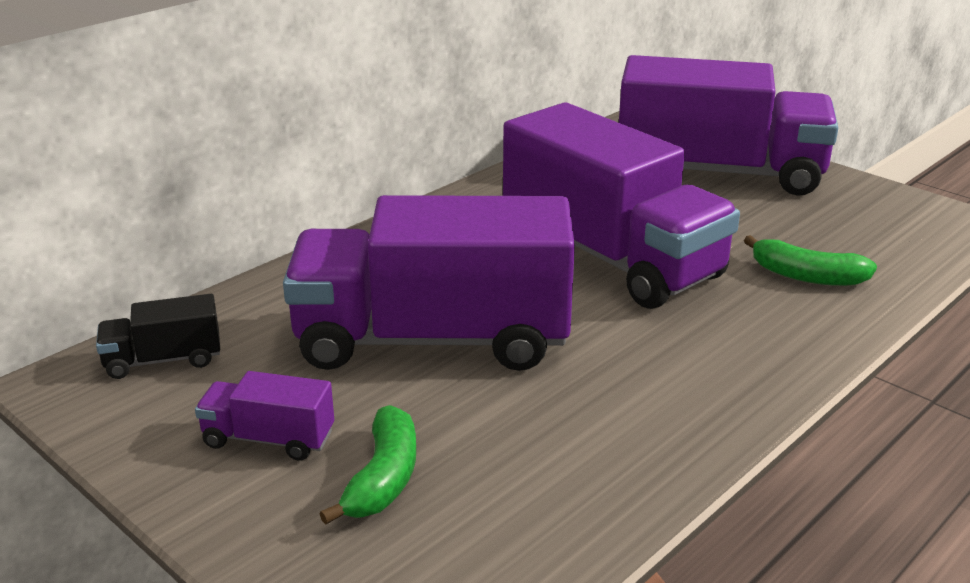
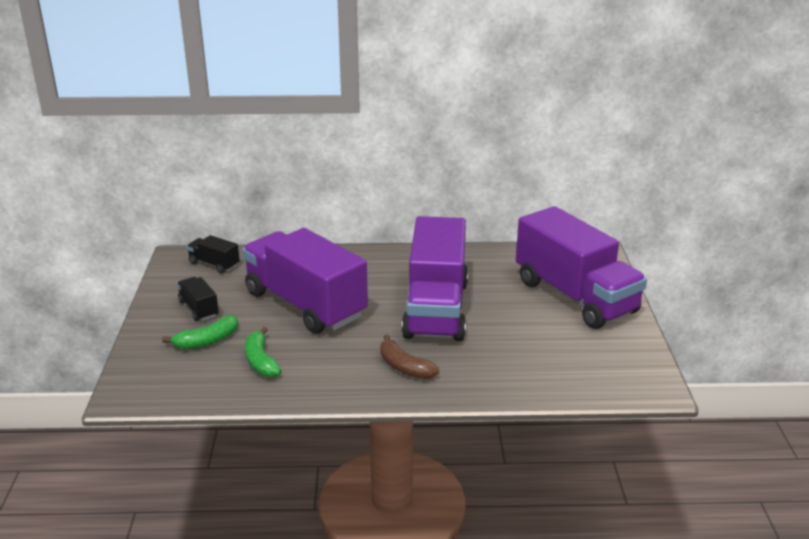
camera: 45 degrees right, 0 degrees up
purple truck [195,371,334,461] -> black truck [177,277,219,321]
green banana [744,235,877,286] -> green banana moved to [245,327,282,377]
none -> brown banana [380,335,439,379]

